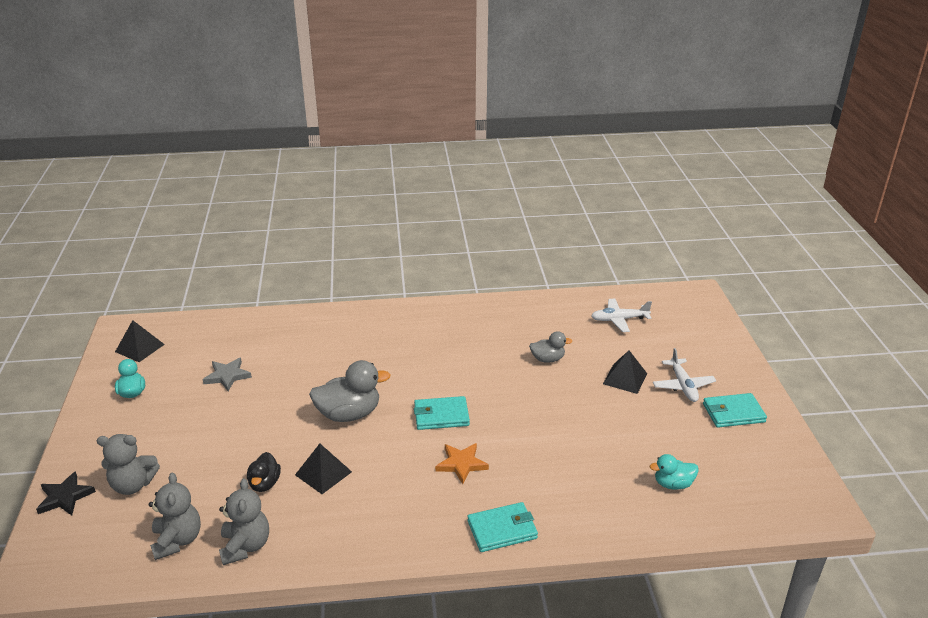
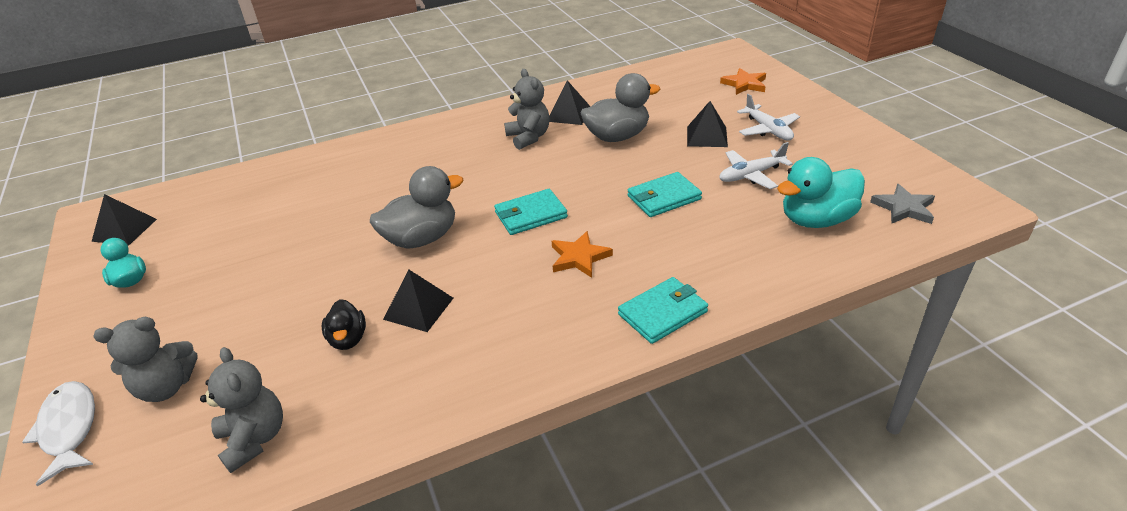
camera: 15 degrees left, 5 degrees up
black star [36,471,96,515] -> white fish [22,381,95,487]
grey star [203,357,252,391] -> grey star moved to [870,184,935,224]
grey teddy bear [219,478,269,565] -> grey teddy bear moved to [504,69,549,150]
grey duck [529,331,572,363] -> grey duck [581,73,660,142], size x1.75
white plane [591,299,652,332] -> white plane moved to [719,142,793,189]
turquoise duck [650,454,699,490] -> turquoise duck [777,157,865,228], size x1.75
turquoise wallet [703,393,767,428] -> turquoise wallet moved to [628,172,702,217]
none -> black pyramid [549,80,591,125]
none -> orange star [720,68,766,95]

